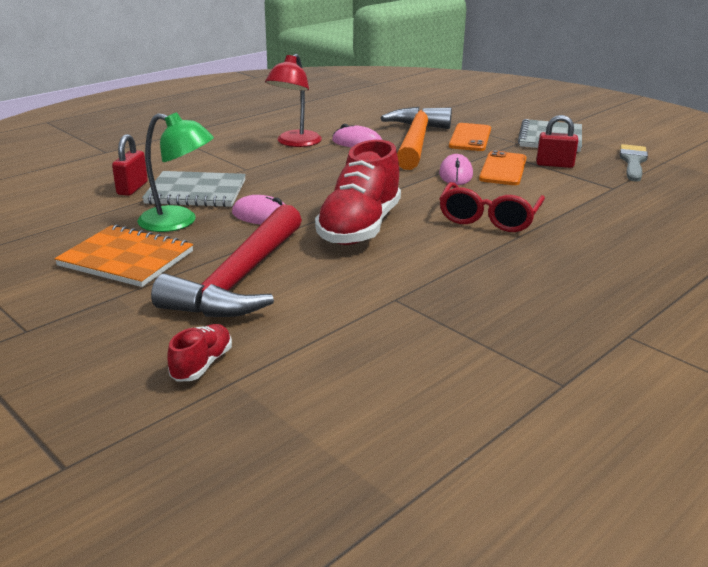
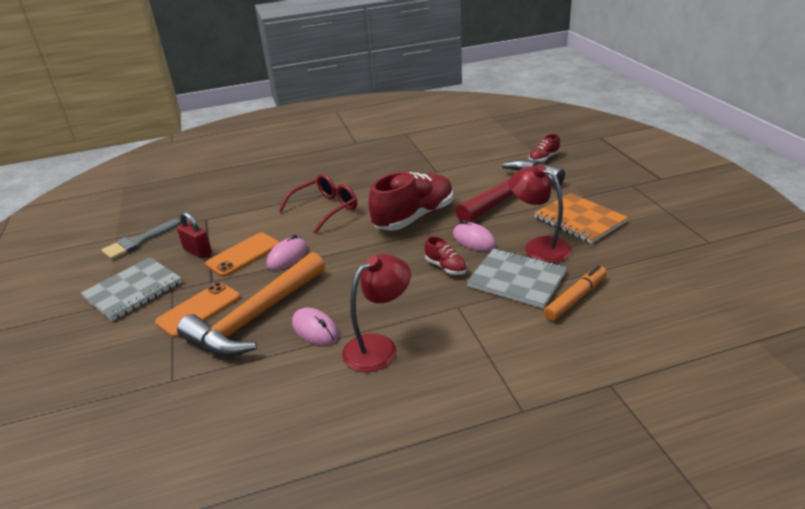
camera: 150 degrees left, 5 degrees up
red padlock [112,134,148,196] -> orange marker [543,265,607,321]
green lamp [137,112,214,232] -> red lamp [509,164,572,263]
none -> red shoe [424,236,467,275]

